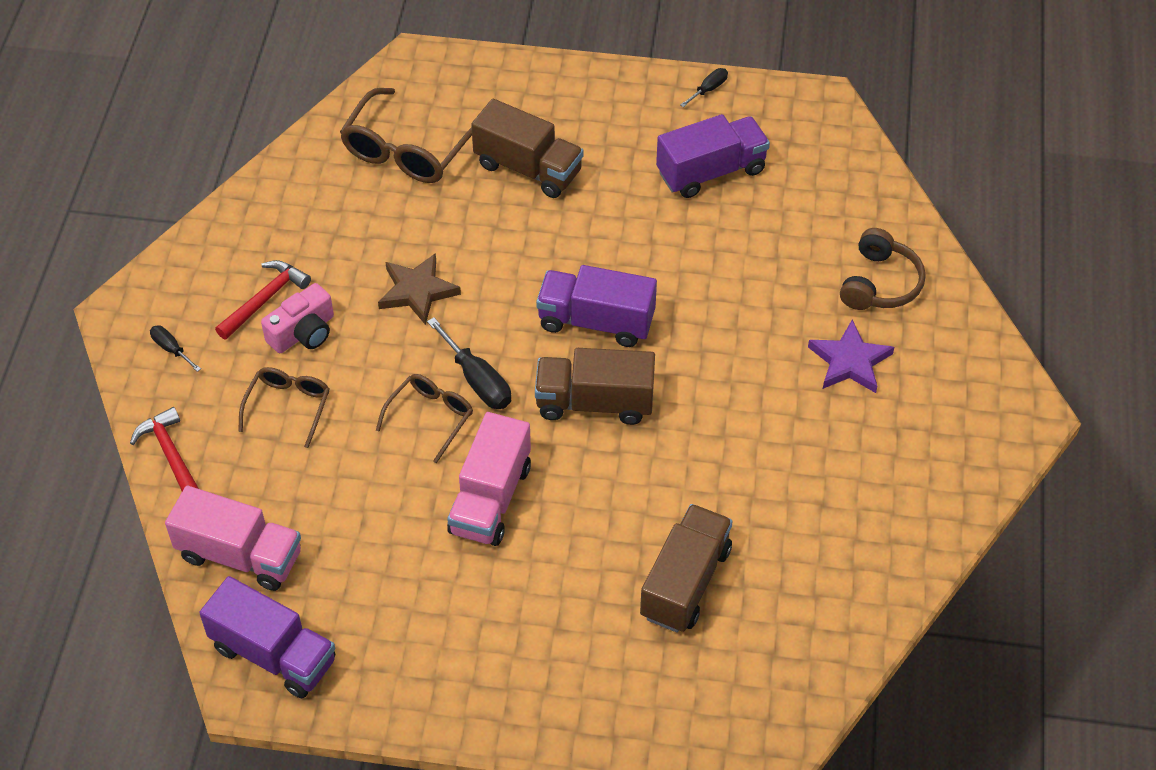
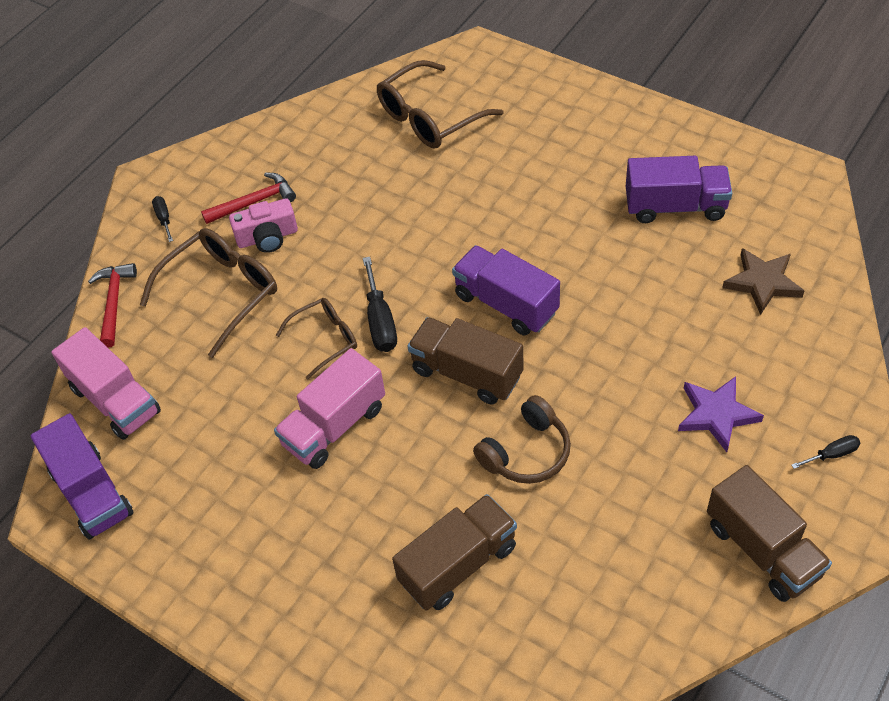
camera: 30 degrees right, 0 degrees up
brown glasses [238,367,330,448] -> brown glasses [140,228,277,358], size x1.66
brown star [378,253,461,325] -> brown star moved to [722,248,804,315]
brown truck [471,99,584,198] -> brown truck moved to [707,465,832,602]
black screwdriver [680,68,728,107] -> black screwdriver moved to [791,435,860,469]
brown headphones [840,228,926,310] -> brown headphones moved to [473,395,571,484]

